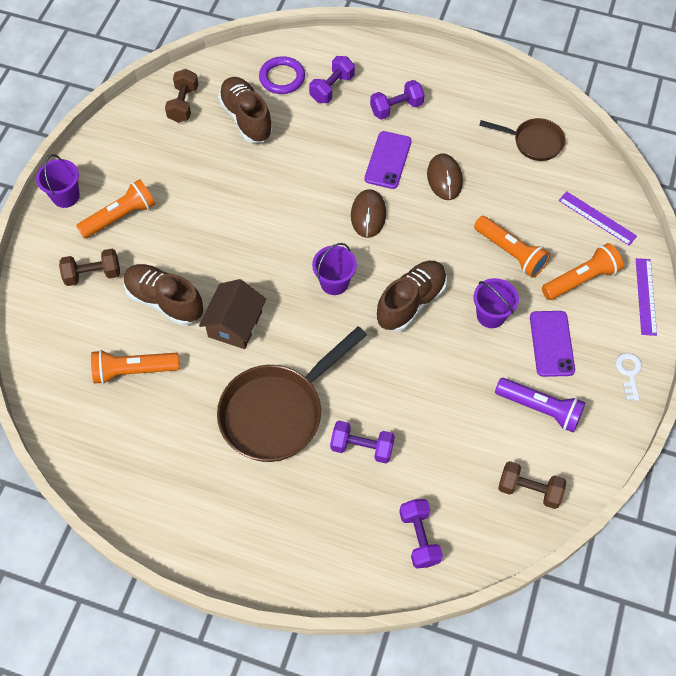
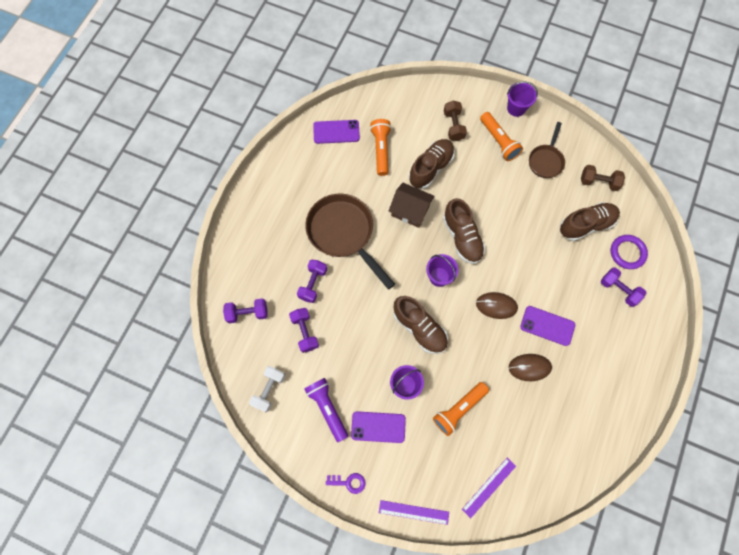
camera: 95 degrees right, 10 degrees up
purple dumbbell [370,80,425,120] -> purple dumbbell moved to [289,308,319,353]
brown pan [479,118,565,161] -> brown pan moved to [529,122,565,178]
purple flashlight [495,378,586,433] -> purple flashlight turned 120 degrees clockwise [305,378,348,442]
brown dumbbell [498,461,566,509] -> white dumbbell [249,366,285,412]
orange flashlight [542,243,623,300] -> none
white key [616,353,642,401] -> purple key [326,473,366,494]
none -> purple phone [313,120,360,144]
none -> brown shoe [443,198,485,264]

